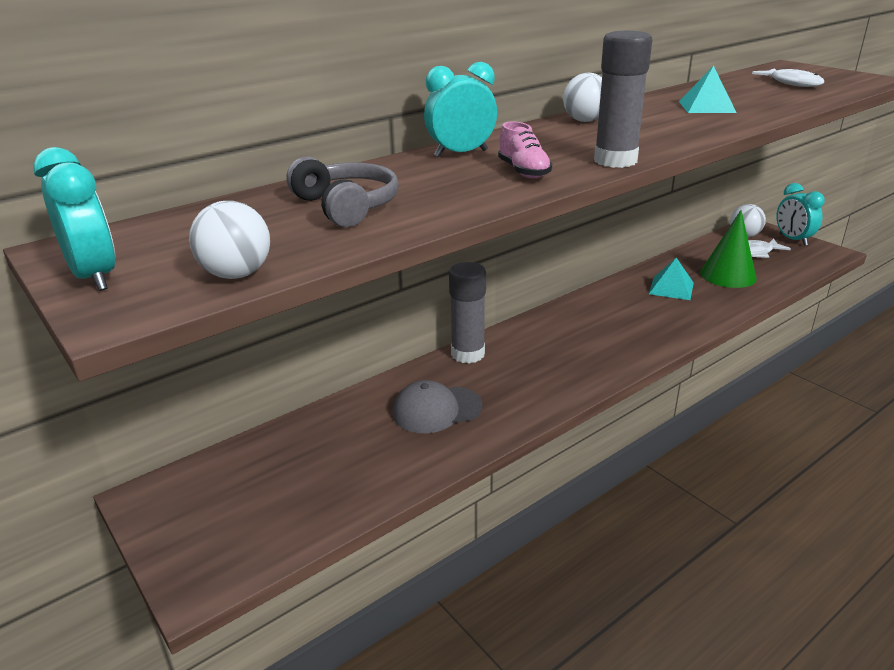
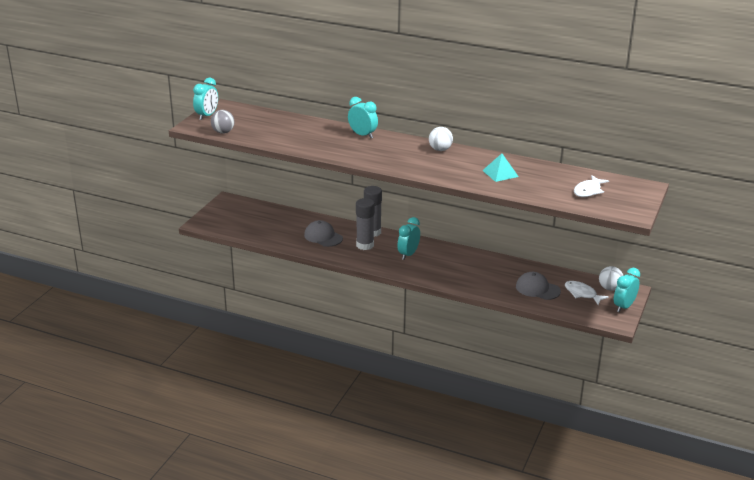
camera: 60 degrees right, 0 degrees up
white ball [189,201,270,279] -> grey ball [211,110,235,134]
grey headphones [286,157,399,227] -> none
pink shoe [498,121,552,178] -> none
grey glue stick [594,31,652,168] -> grey glue stick moved to [356,198,375,250]
turquoise pyramid [649,258,694,300] -> none
green cone [700,210,757,288] -> grey cap [516,272,561,300]
none -> turquoise clock [397,217,420,260]

